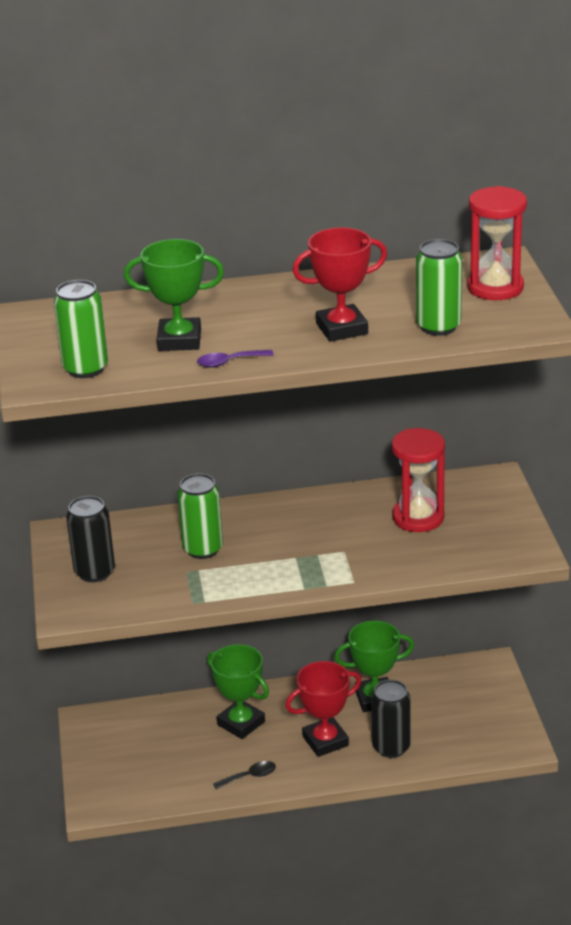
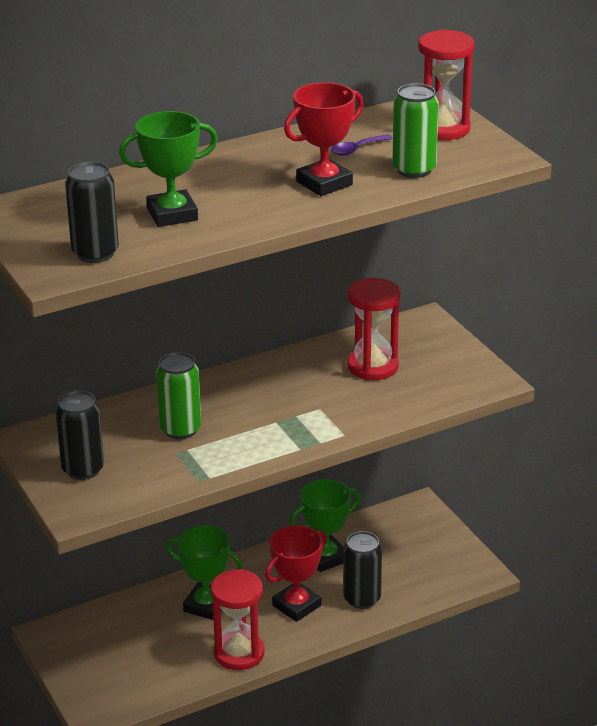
camera: 20 degrees left, 0 degrees up
green can [54,280,108,378] -> black can [65,161,119,263]
purple spoon [197,350,274,368] -> purple spoon moved to [331,134,393,156]
black spoon [213,761,276,789] -> red hourglass [211,569,265,670]

